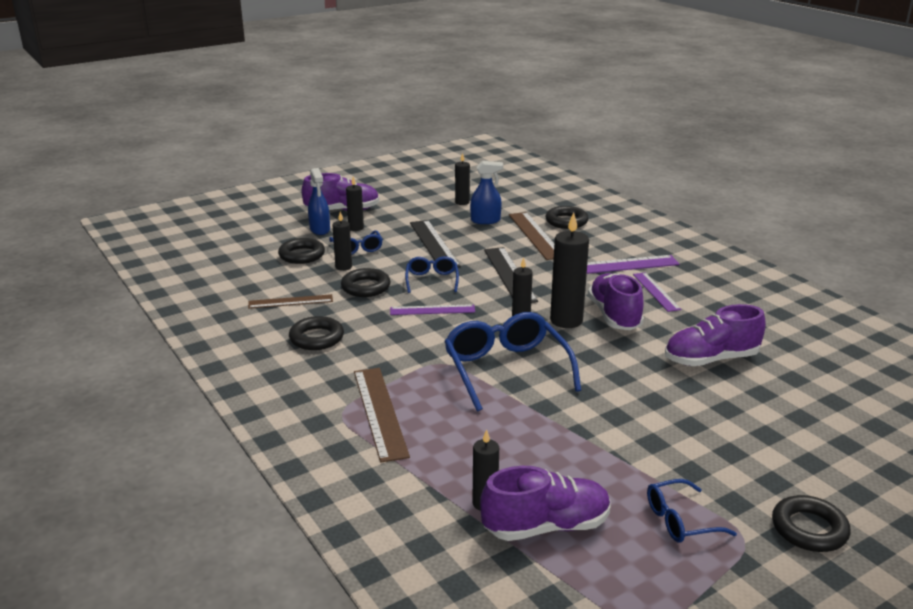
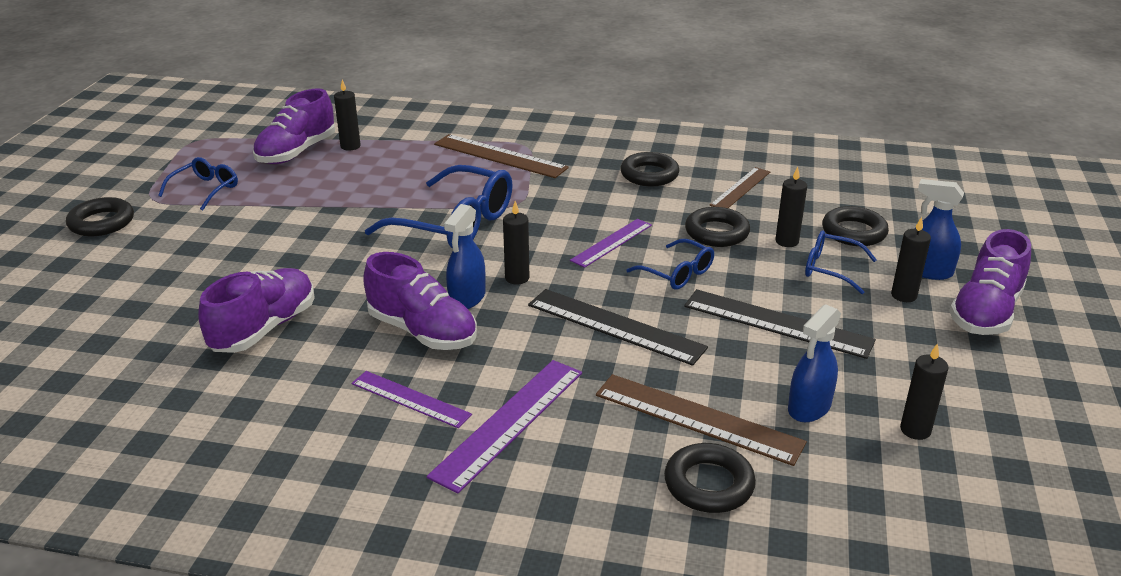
camera: 135 degrees right, 5 degrees up
black candle [550,212,589,328] -> blue spray bottle [444,204,486,309]

